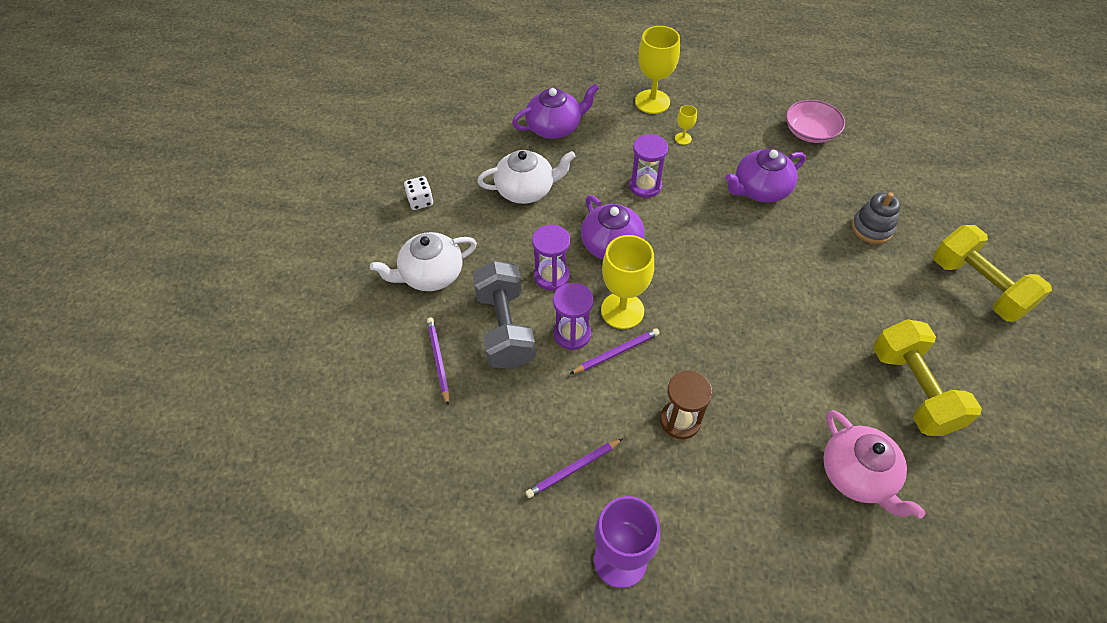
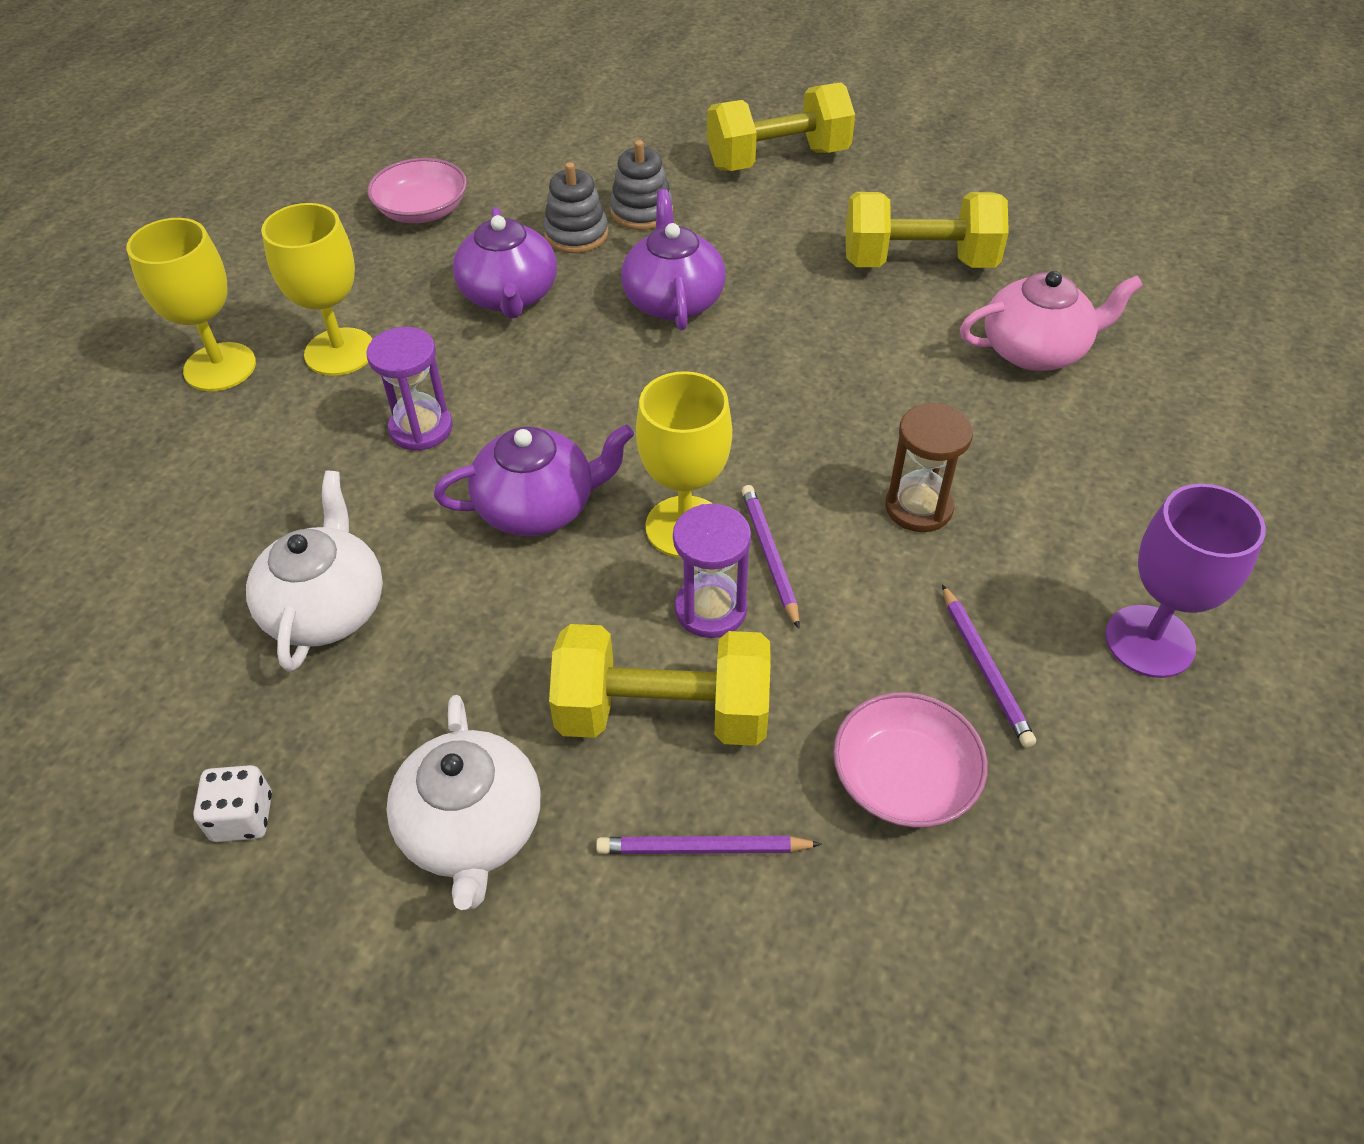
camera: 75 degrees left, 5 degrees down
grey dumbbell [472,261,535,369] -> yellow dumbbell [549,624,771,746]
purple teapot [512,84,599,139] -> purple teapot moved to [621,189,726,330]
purple hourglass [532,225,570,290] -> none
yellow goblet [675,105,697,145] -> yellow goblet [261,203,372,376], size x2.17
none -> grey stacking toy [543,162,608,253]
none -> pink bowl [833,692,988,828]

